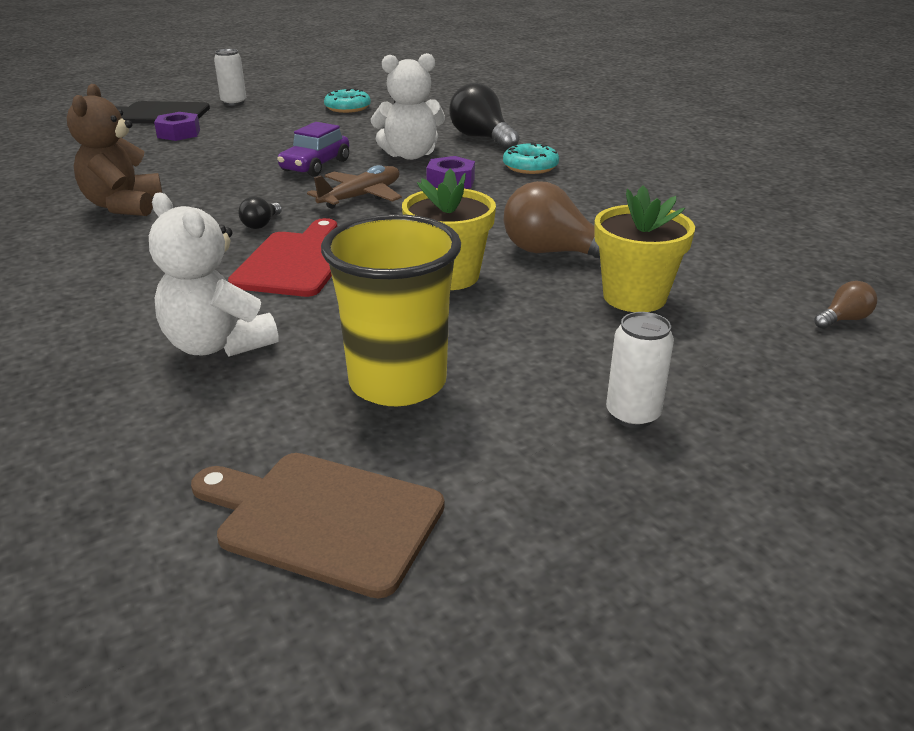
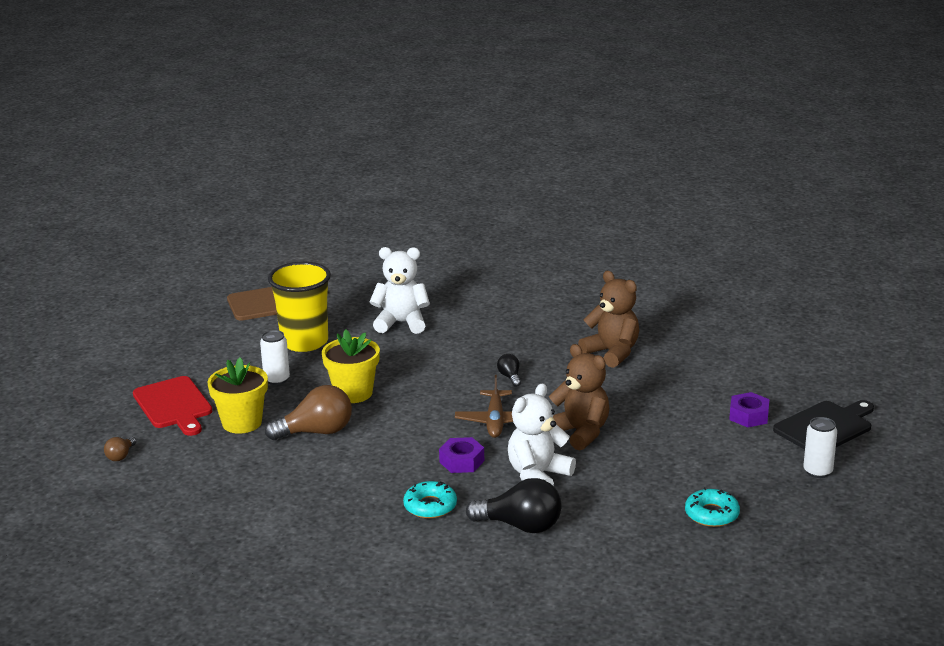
camera: 140 degrees right, 5 degrees down
red cutting board [228,218,337,297] -> red cutting board moved to [133,376,212,436]
purple car [277,122,349,177] -> brown teddy bear [549,344,610,451]
white can [606,312,674,428] -> white can moved to [260,330,290,385]

